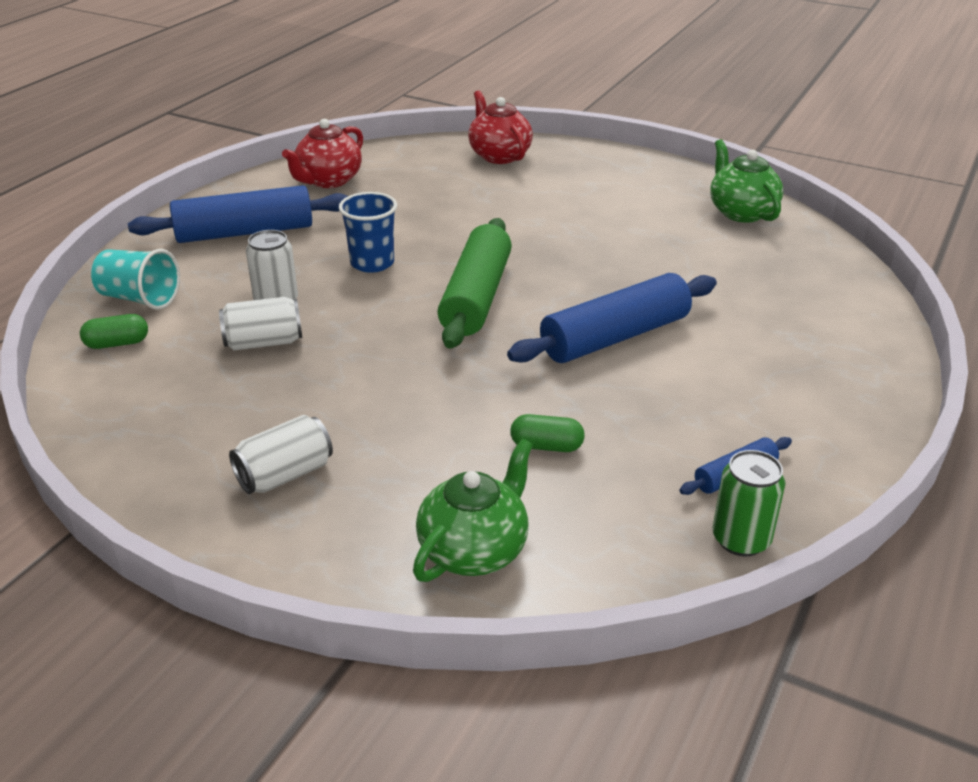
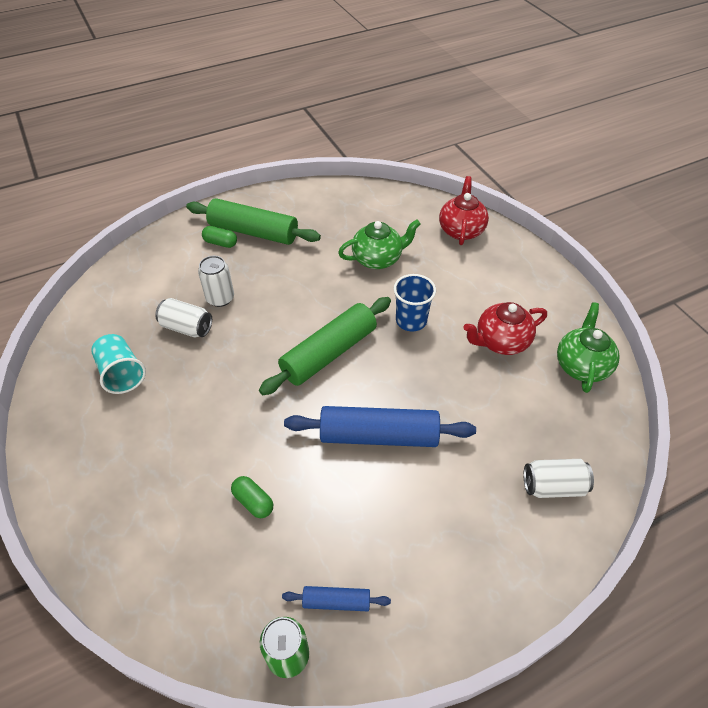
camera: 35 degrees right, 15 degrees up
green capsule [80,314,148,349] -> green capsule moved to [202,226,237,248]
turquoise cup [91,249,180,310] -> turquoise cup moved to [91,334,146,394]
blue rolling pin [128,185,348,243] -> green rolling pin [186,198,321,245]
white can [229,415,333,494] -> white can moved to [524,459,594,498]
red teapot [282,119,363,188] -> red teapot moved to [463,302,547,355]
blue cup [339,192,397,273] -> blue cup moved to [393,274,436,331]
green teapot [413,439,533,582] -> green teapot moved to [338,220,421,269]

